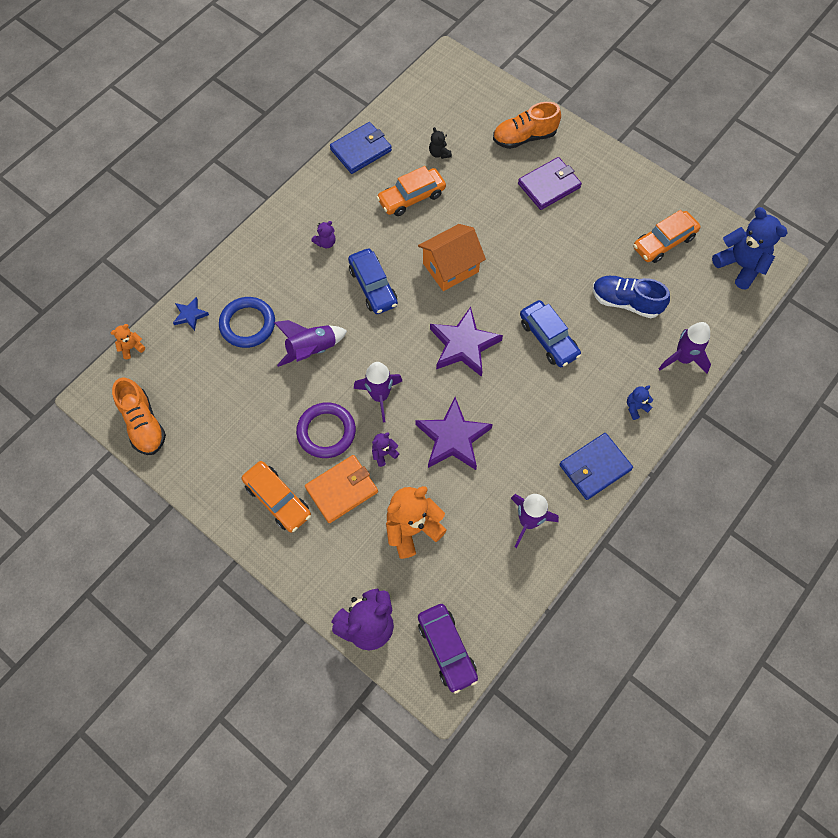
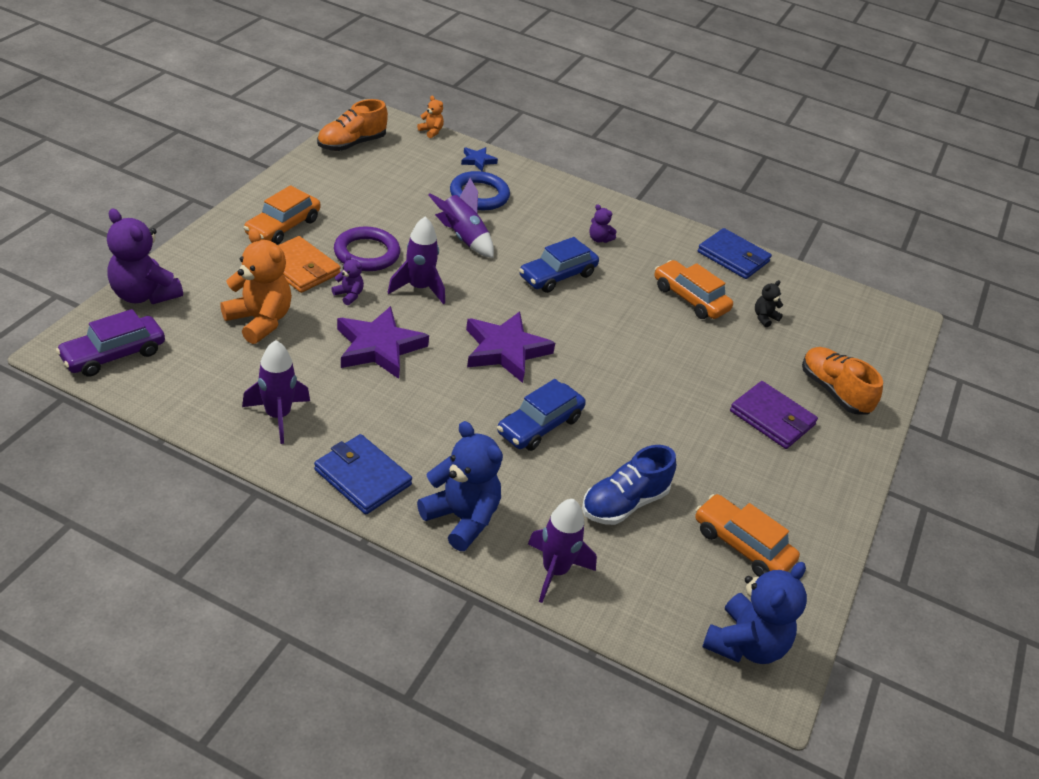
camera: 70 degrees right, 25 degrees down
orange house [418,224,486,291] -> none
blue shoe [593,276,670,318] -> blue shoe turned 135 degrees counterclockwise [582,445,676,525]
blue teddy bear [627,385,653,420] -> blue teddy bear [417,421,503,551], size x2.12

